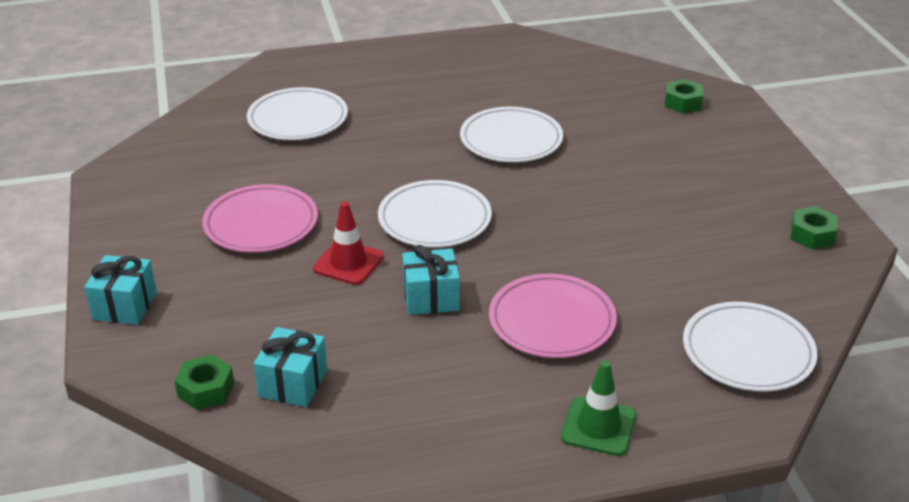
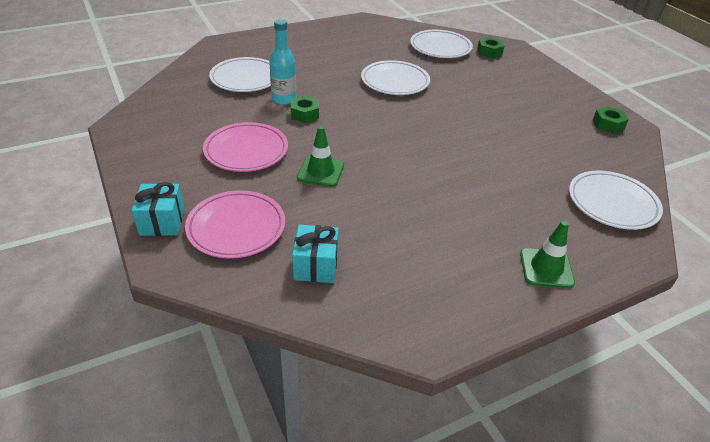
camera: 15 degrees left, 5 degrees up
green nut [174,354,234,410] -> green nut moved to [291,96,319,123]
red traffic cone [313,201,384,285] -> green traffic cone [297,126,344,187]
white plate [378,180,492,248] -> white plate moved to [410,30,473,58]
turquoise gift [402,245,460,315] -> none
pink plate [489,274,617,358] -> pink plate moved to [185,190,285,259]
none -> turquoise bottle [269,19,296,105]

